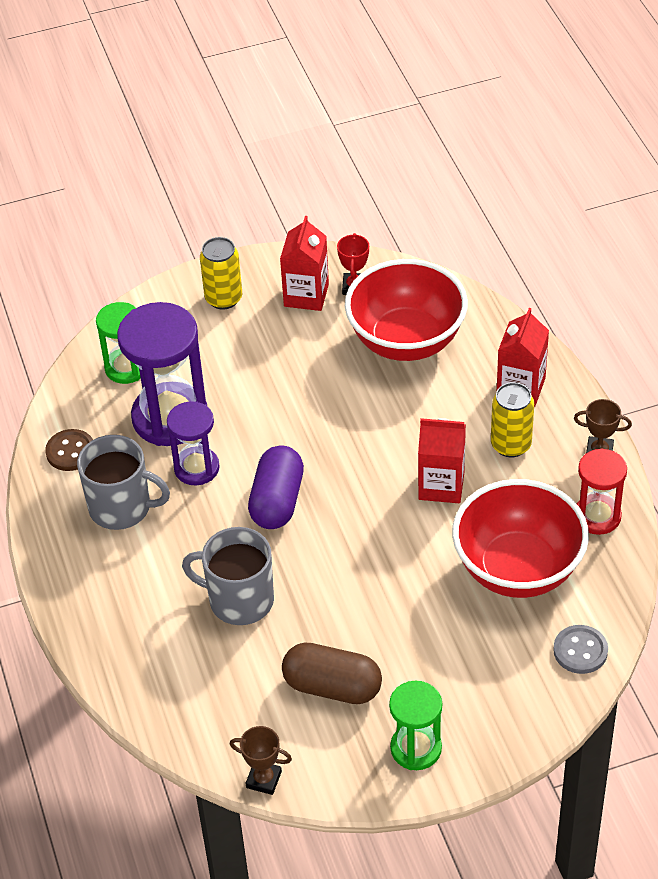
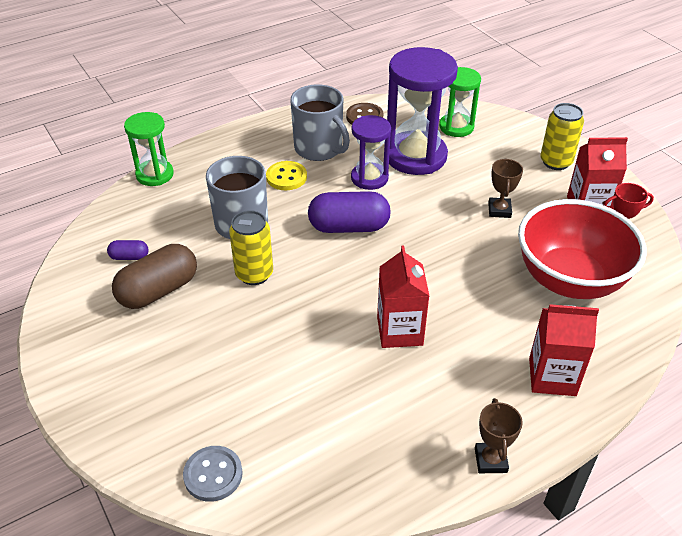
camera: 75 degrees right, 5 degrees down
grey mug [77,435,170,530] -> grey mug turned 45 degrees counterclockwise [290,84,350,161]
brown trophy [230,726,292,795] -> brown trophy moved to [488,158,523,218]
brown capsule [282,642,382,704] -> brown capsule turned 45 degrees clockwise [112,244,197,309]
green hourglass [389,681,442,770] -> green hourglass moved to [124,112,174,186]
red bowl [452,479,589,598] -> none
yellow can [491,382,534,457] -> yellow can moved to [229,210,273,285]
red hourglass [577,448,627,535] -> none
none -> purple capsule [107,240,149,260]
none -> yellow button [266,161,307,190]

